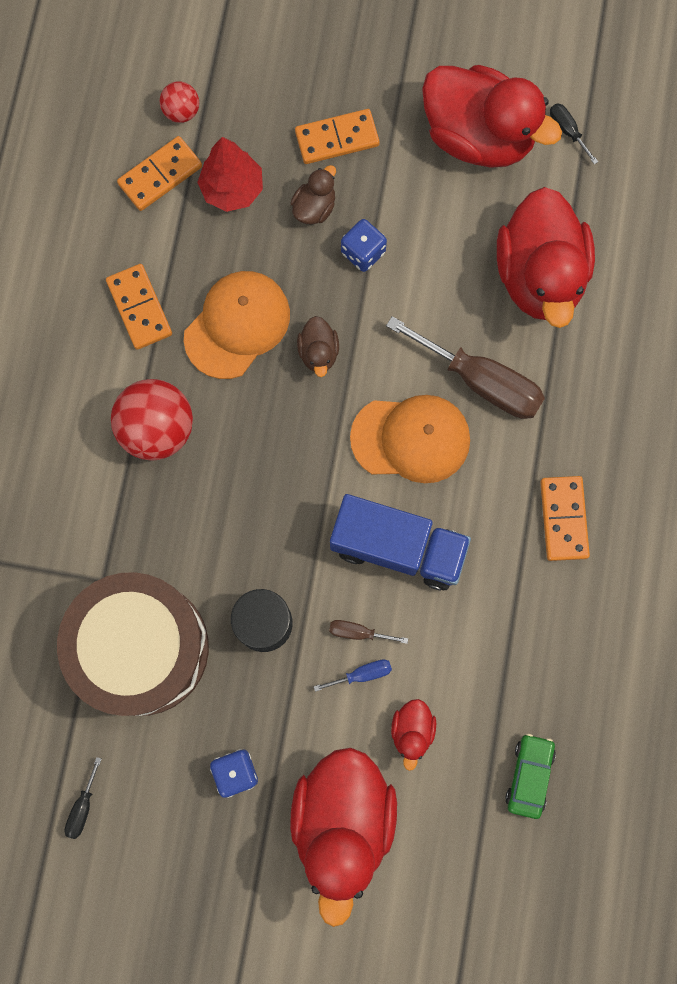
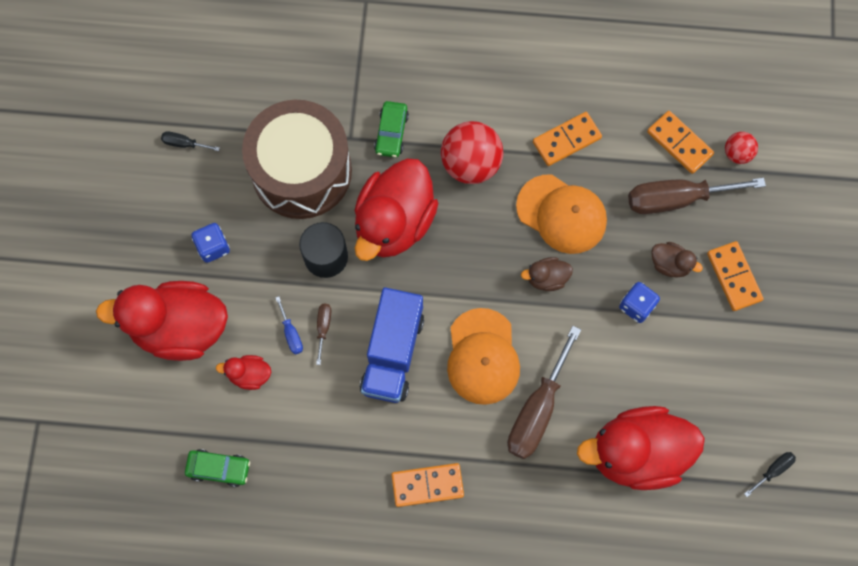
camera: 85 degrees right, 5 degrees down
red tree [197,137,263,212] -> brown screwdriver [628,178,766,214]
red duck [422,65,562,168] -> red duck moved to [354,158,438,261]
none -> green car [374,101,409,158]

